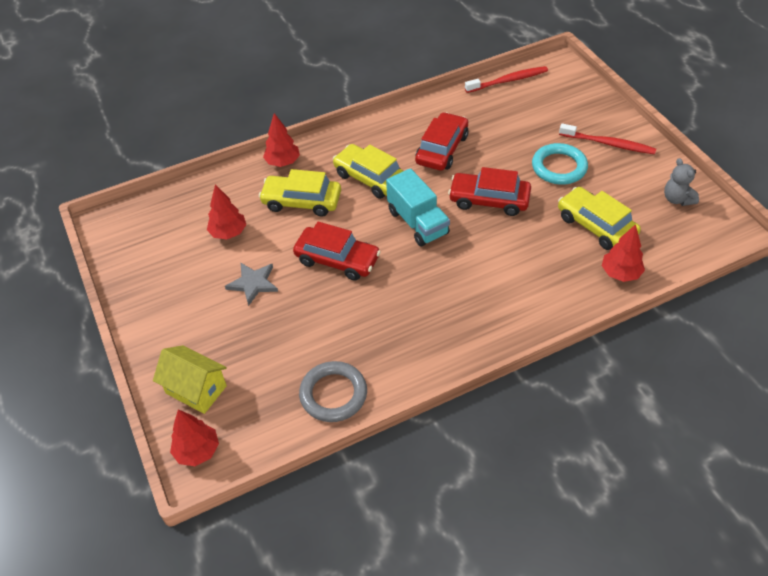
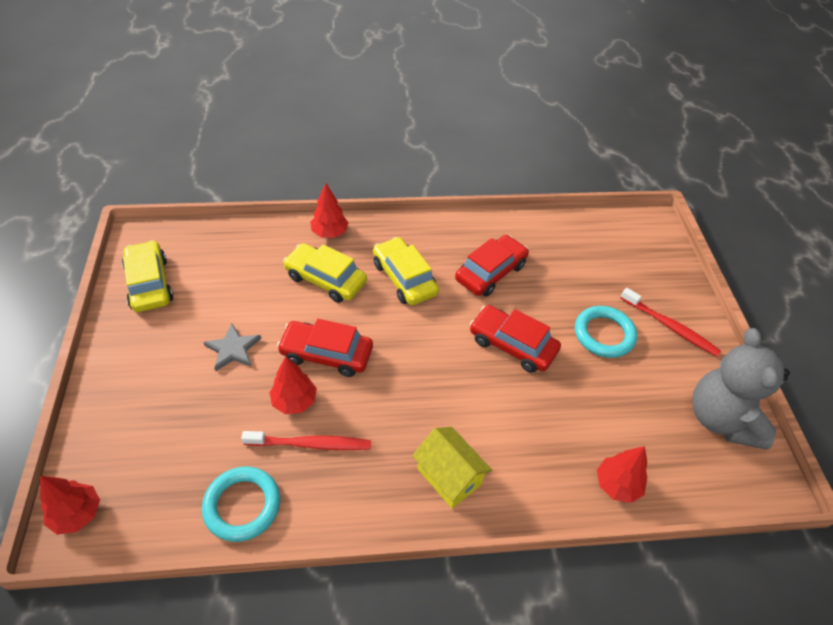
camera: 15 degrees right, 0 degrees up
yellow house [153,345,227,414] -> yellow house moved to [412,427,492,508]
red tree [207,184,246,239] -> red tree moved to [269,356,317,414]
red car [293,222,381,281] -> red car turned 150 degrees clockwise [277,319,373,377]
grey ring [299,361,367,422] -> turquoise ring [202,466,280,542]
turquoise truck [386,168,450,247] -> none
red toothbrush [465,66,548,93] -> red toothbrush moved to [241,431,371,450]
yellow car [558,187,641,250] -> yellow car moved to [122,240,173,312]
grey teddy bear [664,158,699,206] -> grey teddy bear [692,328,790,450], size x2.08

